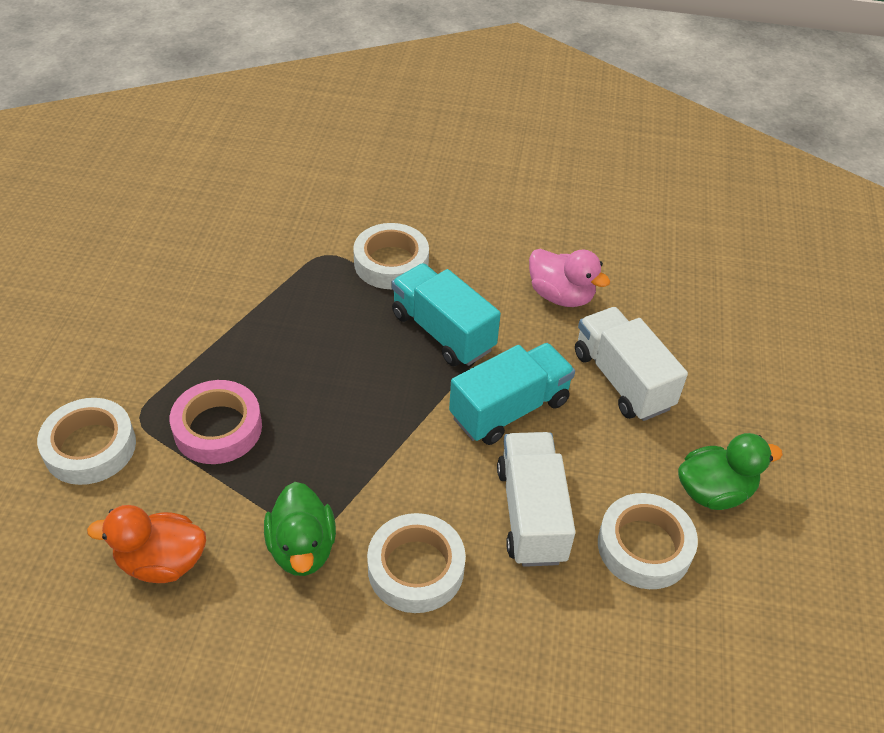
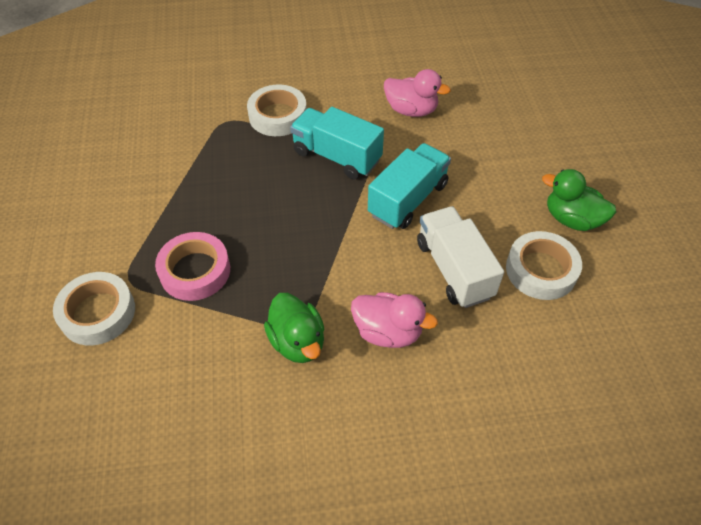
camera: 15 degrees left, 5 degrees up
orange duck [87,505,206,583] -> none
white tape [367,513,466,613] -> pink duck [351,292,438,348]
white truck [575,307,688,421] -> none
green duck [678,433,783,510] -> green duck turned 120 degrees counterclockwise [542,169,616,231]

